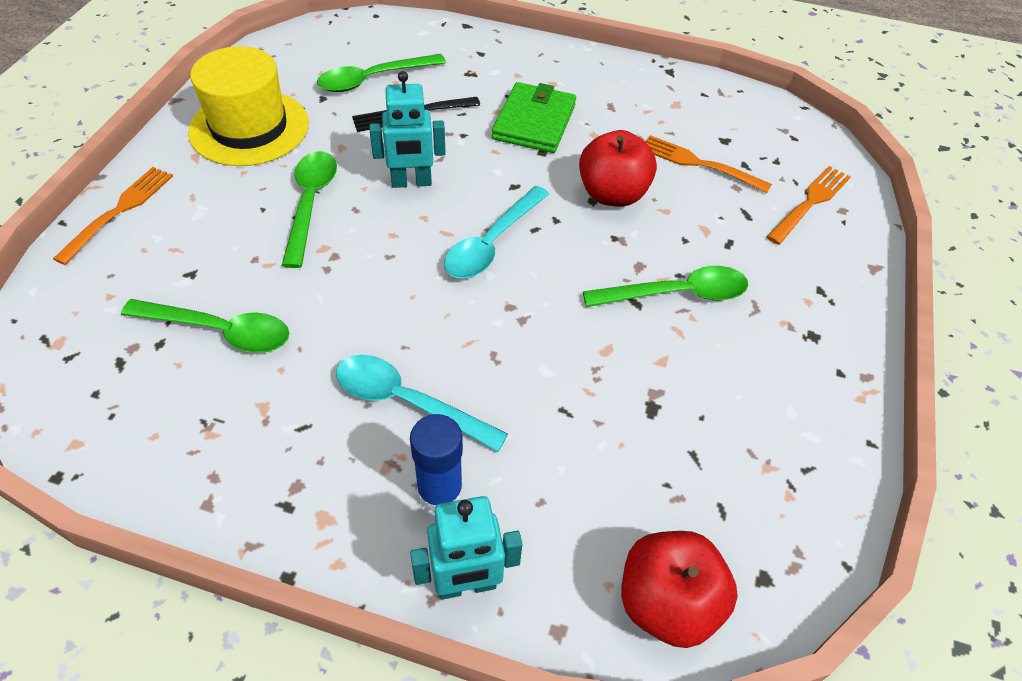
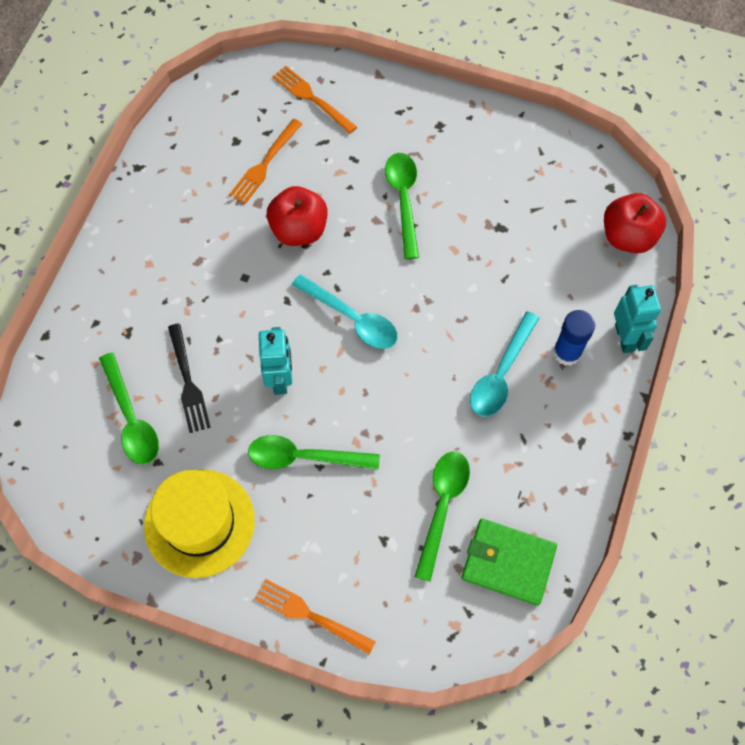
camera: 85 degrees left, 15 degrees up
green wallet [492,82,576,153] -> green wallet moved to [462,519,557,606]

